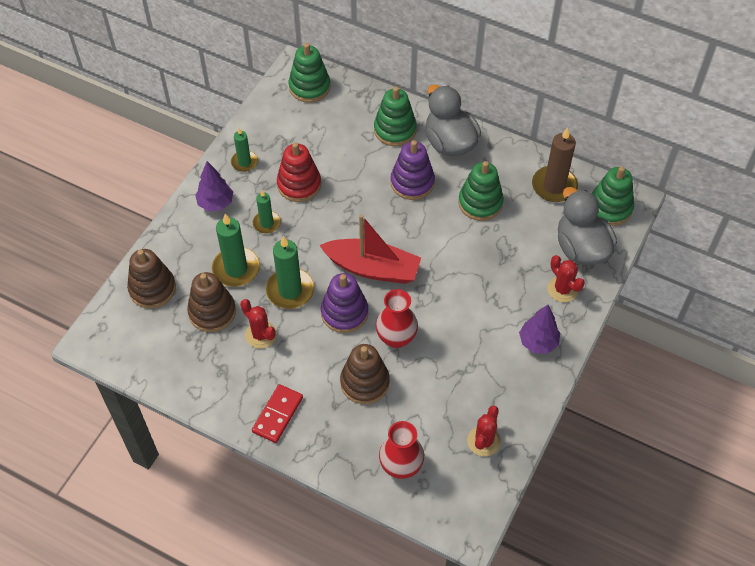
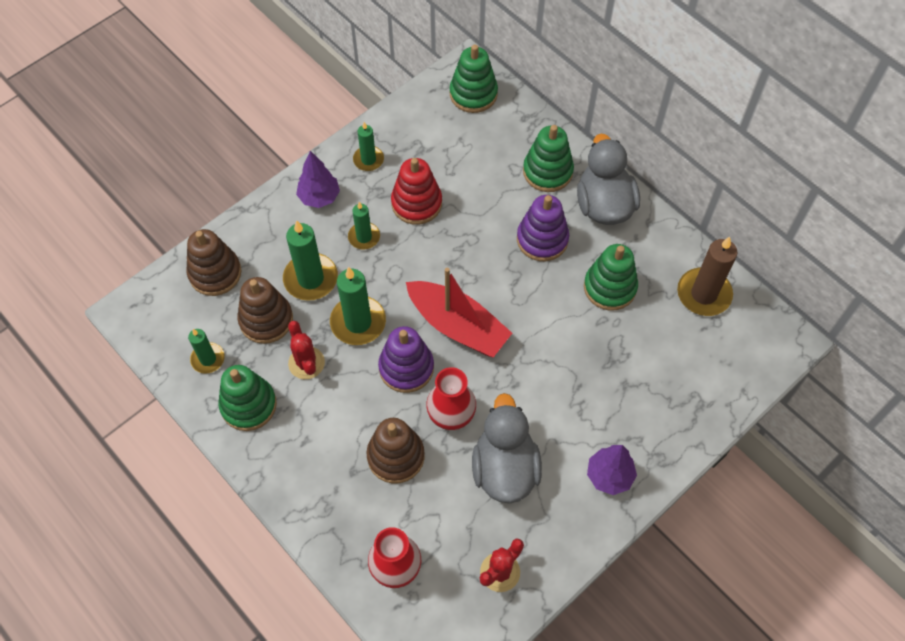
camera: 20 degrees right, 5 degrees up
red domino [252,384,303,443] -> none
red cactus [548,255,585,302] -> none
grey duck [558,187,617,265] -> grey duck moved to [472,393,542,503]
green stacking toy [591,166,634,226] -> green stacking toy moved to [219,365,277,431]
none -> green candle [188,329,225,374]

